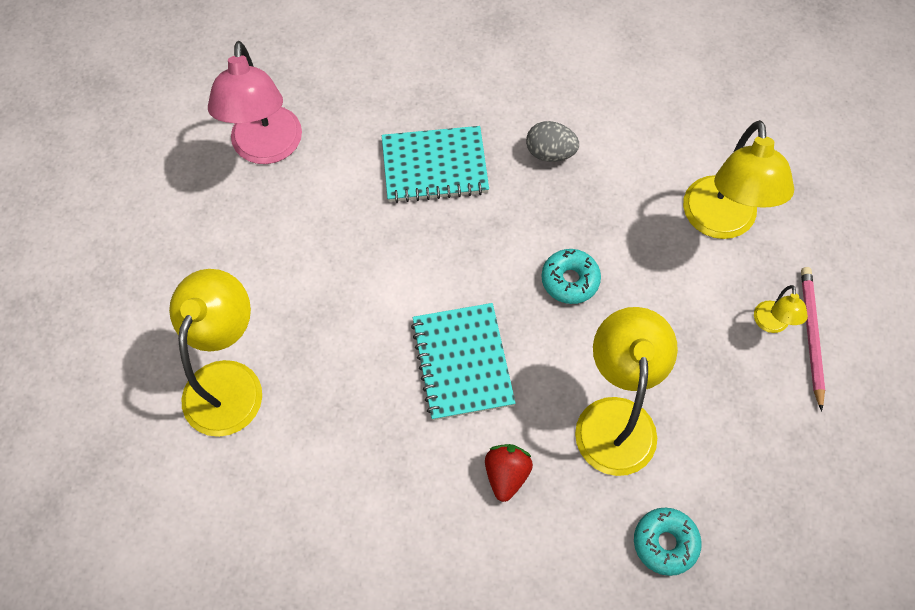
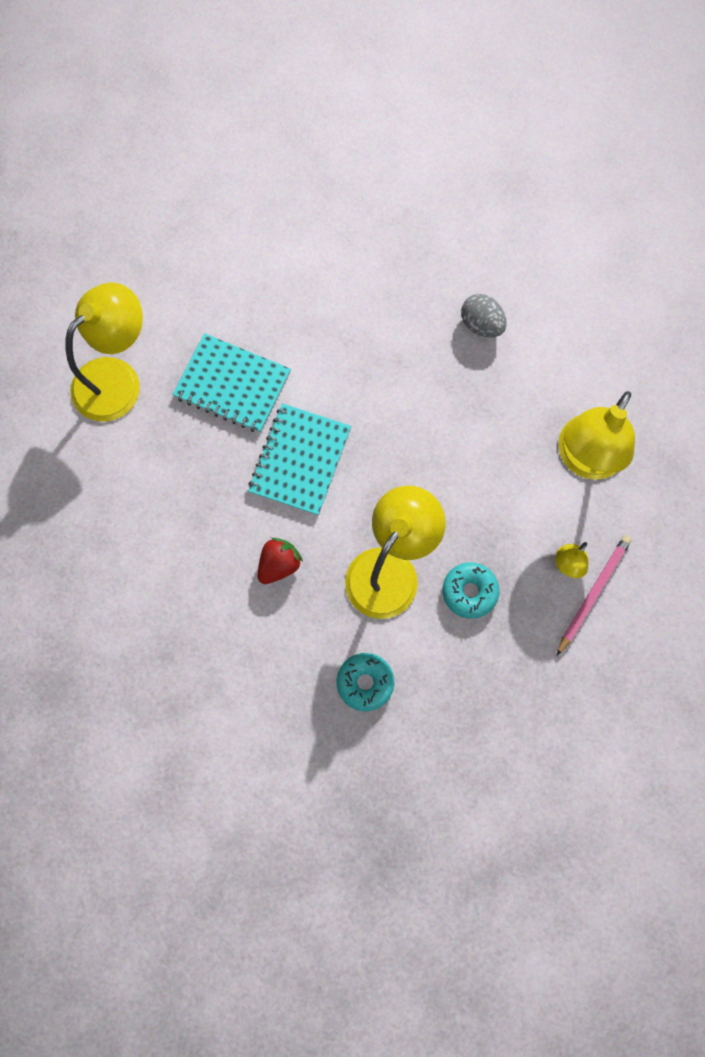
camera: 30 degrees right, 10 degrees up
pink lamp [208,41,302,164] -> none
turquoise notebook [382,126,489,203] -> turquoise notebook moved to [172,333,291,433]
turquoise donut [541,249,601,304] -> turquoise donut moved to [443,562,499,619]

